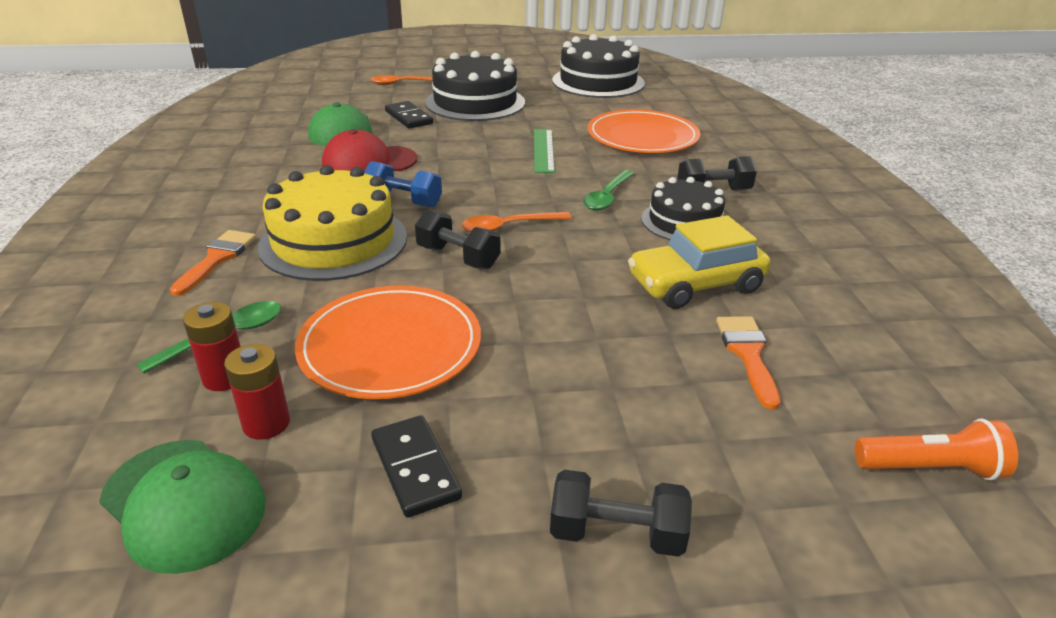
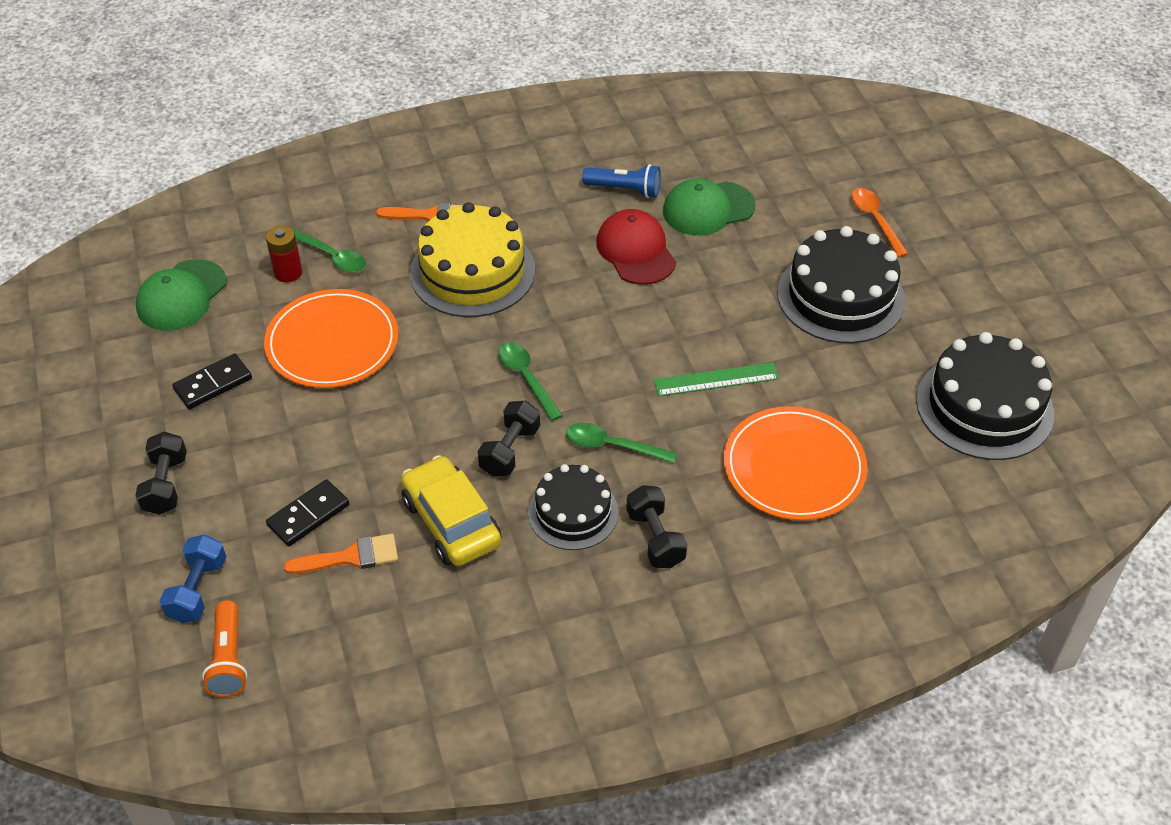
camera: 80 degrees right, 15 degrees up
red battery [224,344,290,440] -> none
blue dumbbell [364,161,442,208] -> blue dumbbell moved to [160,535,226,623]
black domino [385,101,433,129] -> black domino moved to [266,479,349,546]
black dumbbell [415,209,500,269] -> black dumbbell moved to [478,401,540,477]
orange spoon [462,212,572,232] -> green spoon [498,342,563,421]
none -> blue flashlight [582,164,661,198]

